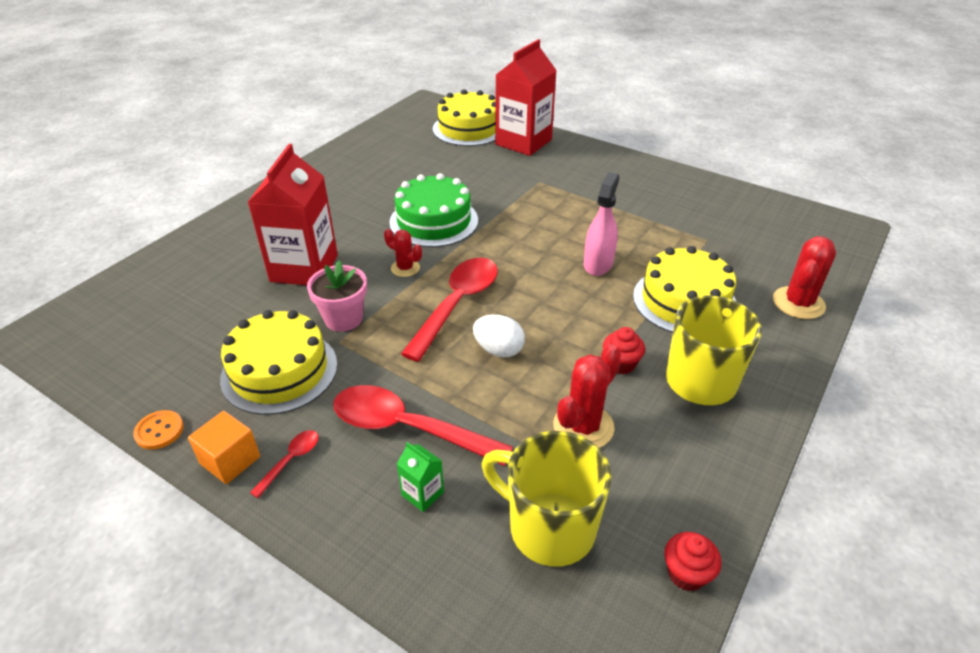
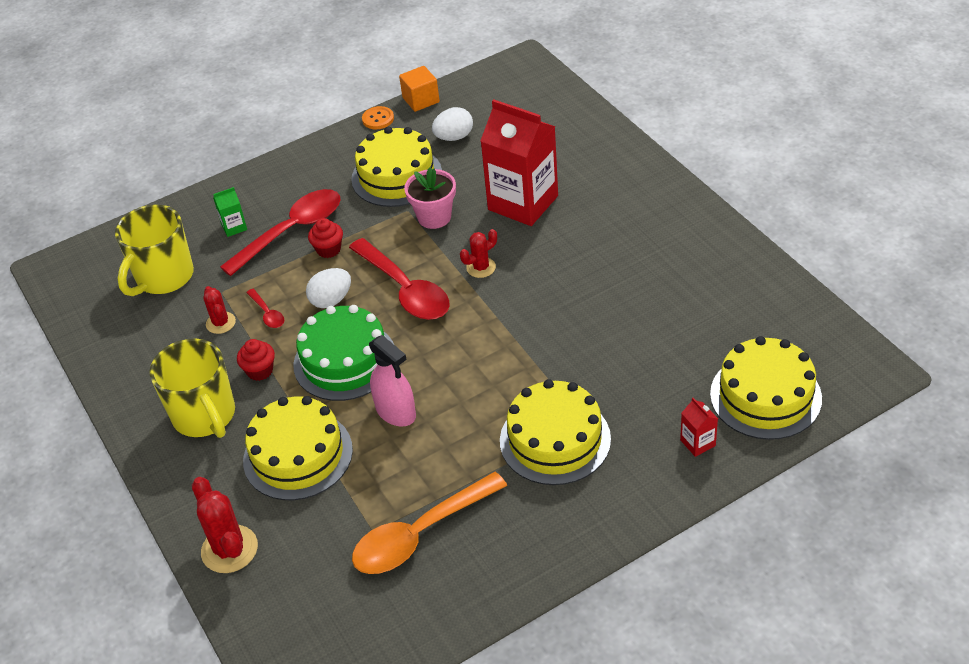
camera: 120 degrees right, 5 degrees up
orange cube [188,411,260,484] -> orange cube moved to [399,66,440,112]
red spoon [250,430,319,498] -> red spoon moved to [246,289,284,328]
green cake [390,173,478,247] -> green cake moved to [293,305,394,401]
yellow mug [482,431,612,567] -> yellow mug turned 150 degrees clockwise [115,204,194,296]
red carton [495,39,557,156] -> red carton [680,398,718,457], size x0.41
red cactus [553,344,621,448] -> red cactus [203,286,236,334], size x0.61
red cupcake [664,532,721,591] -> red cupcake moved to [308,218,343,258]
none -> orange spoon [352,472,507,574]
none -> white egg [432,107,473,141]
none -> yellow cake [500,379,611,485]

